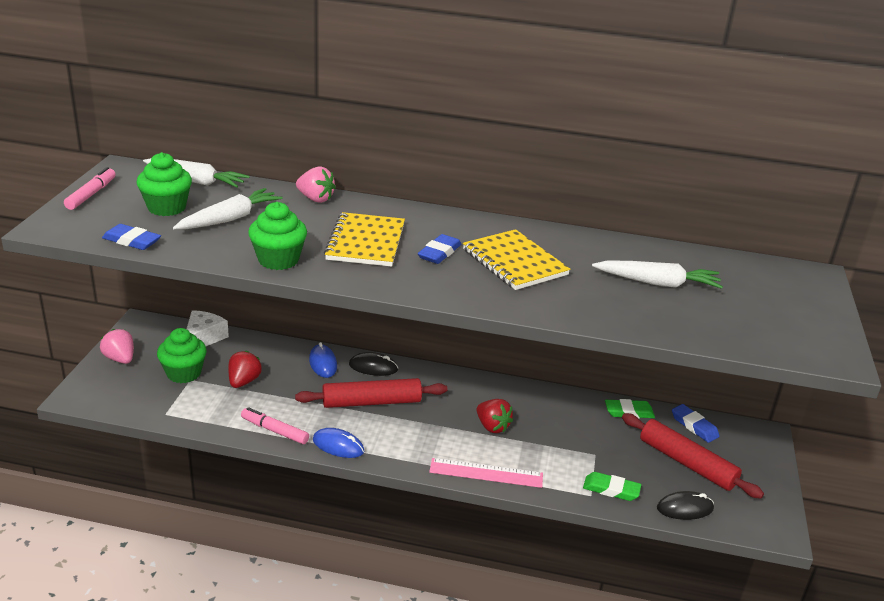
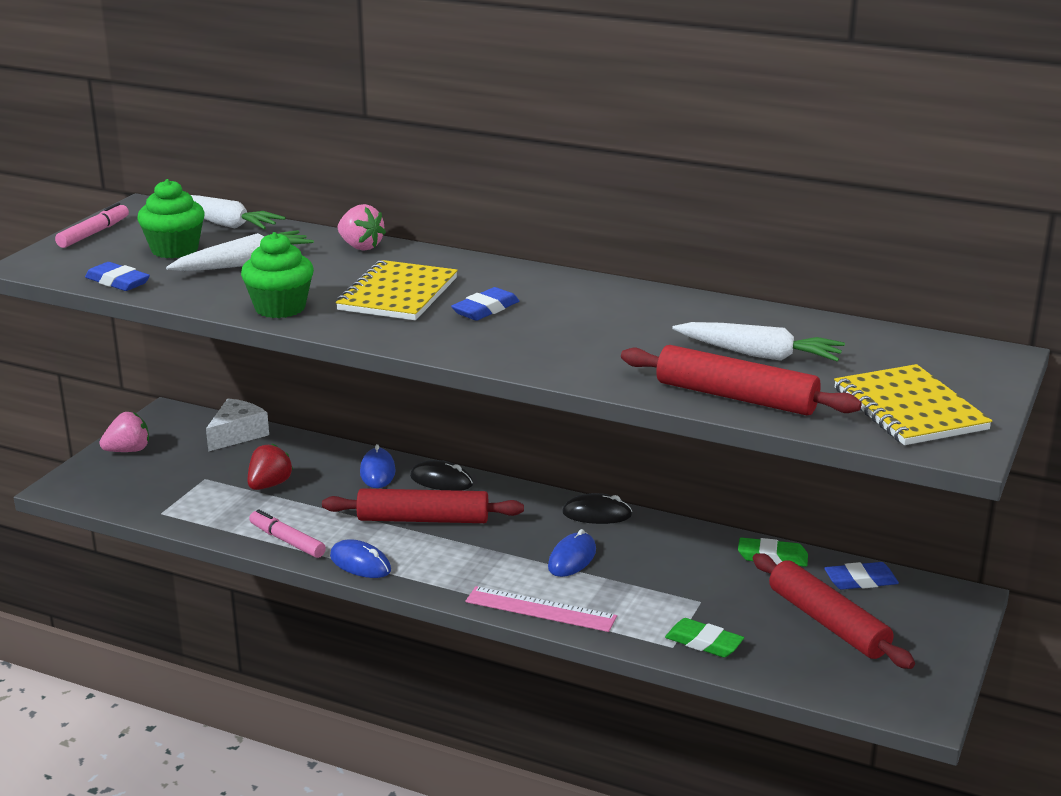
camera: 15 degrees right, 5 degrees down
pink strawberry [100,329,134,364] -> pink strawberry turned 90 degrees clockwise [99,412,149,452]
green cupcake [157,328,207,383] -> none
yellow notebook [463,229,570,290] -> yellow notebook moved to [834,364,992,445]
red strawberry [477,399,513,433] -> blue mouse [548,529,596,577]
black mouse [657,491,714,520] -> black mouse moved to [562,493,633,524]
blue eraser [672,404,720,443] -> blue eraser turned 75 degrees counterclockwise [824,562,899,590]
none -> red rolling pin [621,345,862,415]

